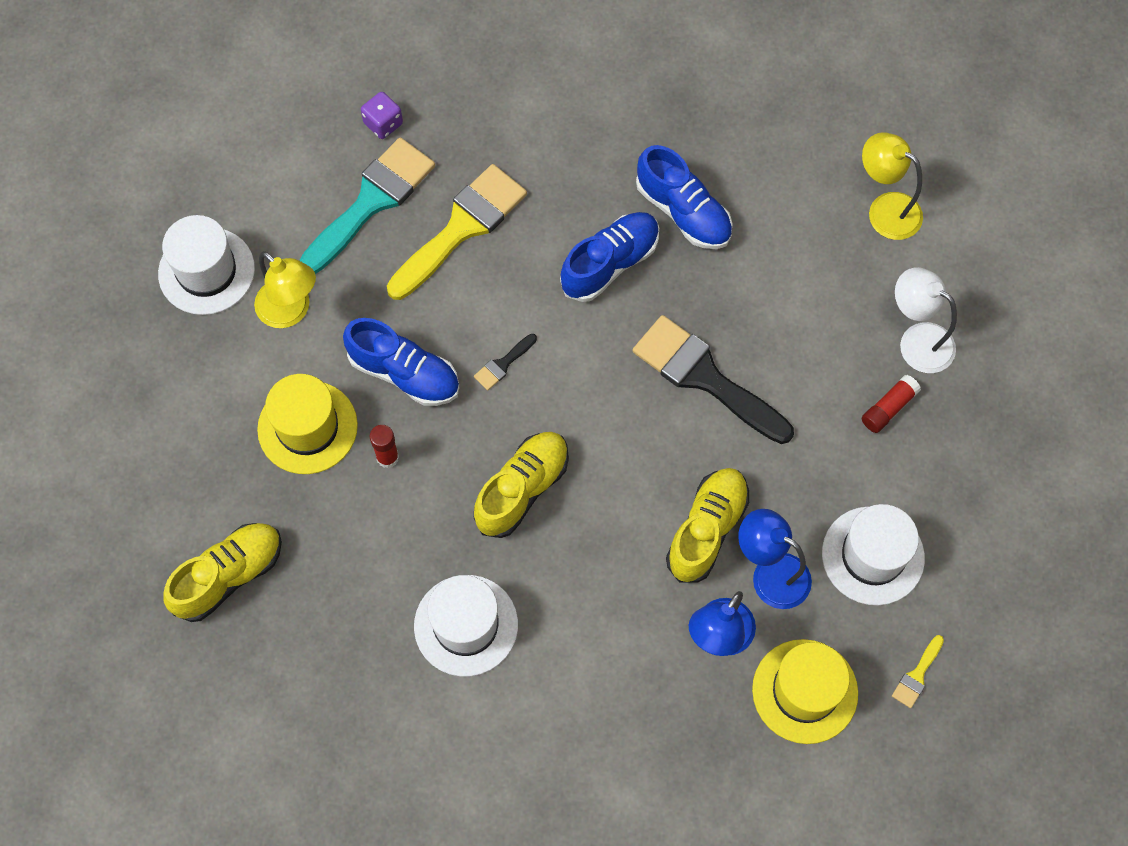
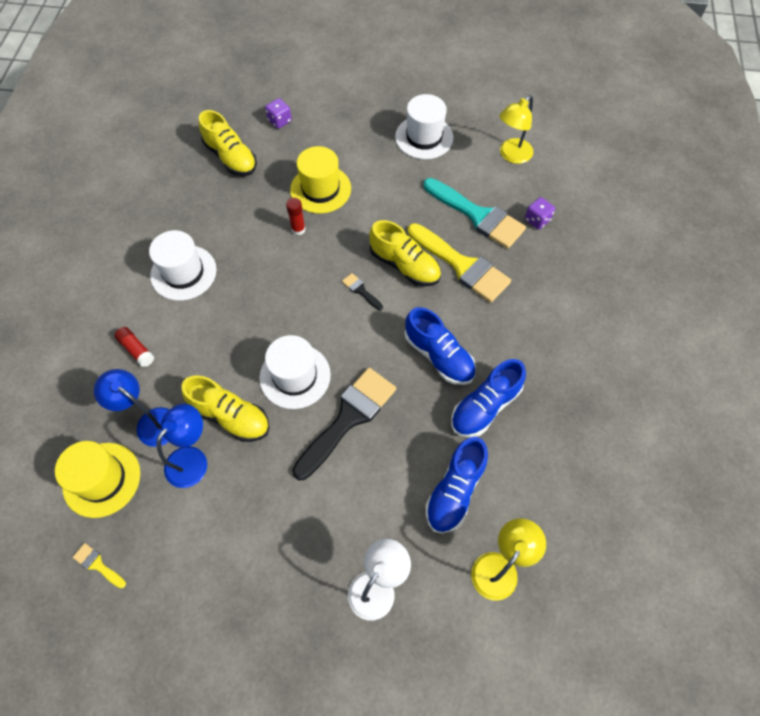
camera: 90 degrees right, 5 degrees down
yellow lamp [254,251,316,328] -> yellow lamp moved to [499,95,533,164]
blue shoe [343,318,459,406] -> blue shoe moved to [425,437,488,534]
yellow shoe [474,432,569,538] -> yellow shoe moved to [369,220,441,286]
white hat [822,504,925,606] -> white hat moved to [259,335,331,409]
red glue stick [862,375,921,433] -> red glue stick moved to [114,327,154,367]
none -> purple dice [265,98,292,129]

